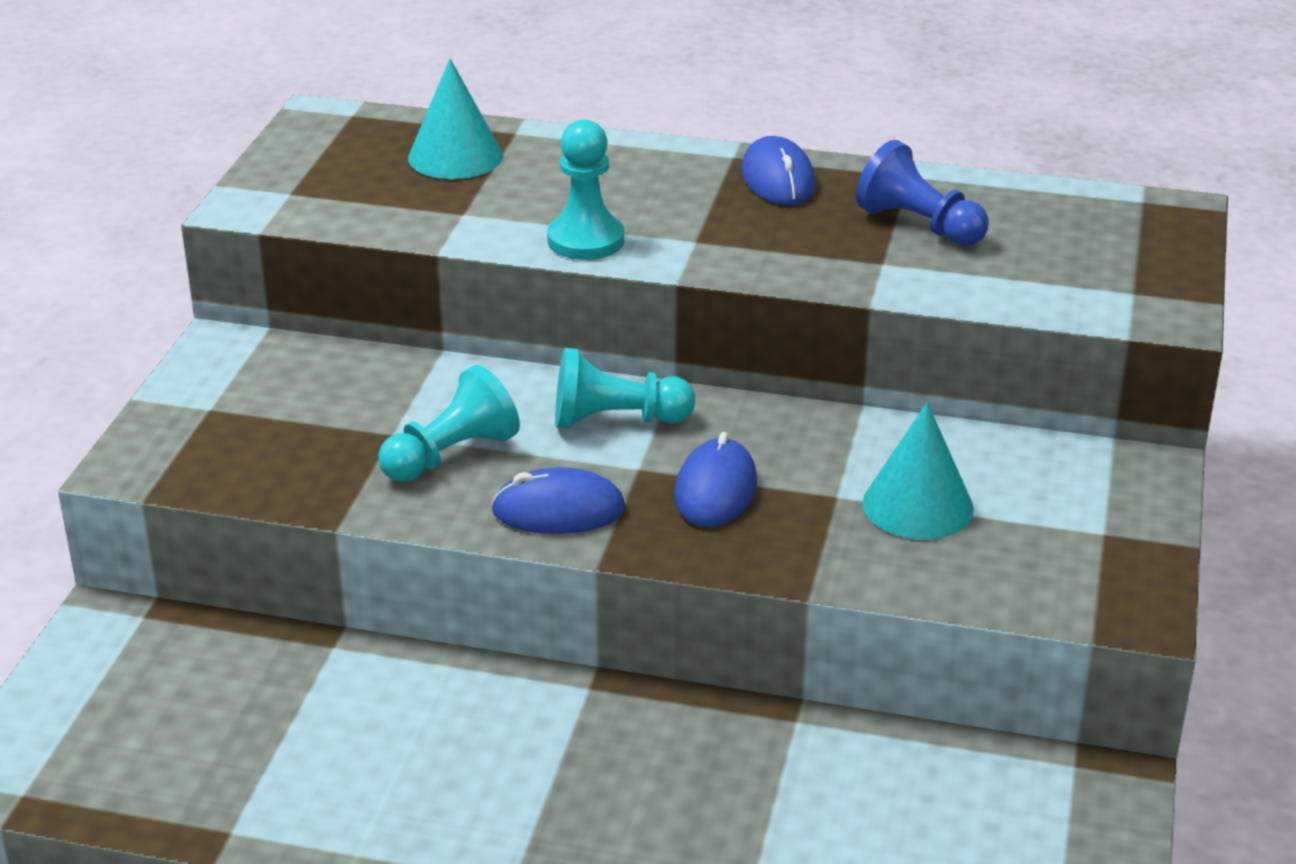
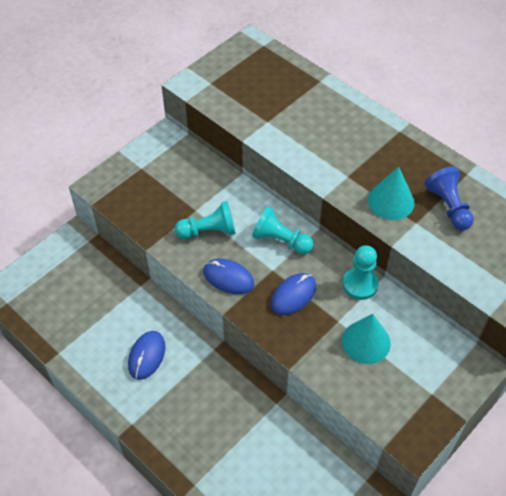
camera: 30 degrees right, 20 degrees up
turquoise cone [408,58,503,179] -> turquoise cone moved to [368,167,415,220]
turquoise pawn [547,119,624,260] -> turquoise pawn moved to [343,245,379,300]
blue mouse [741,136,816,205] -> blue mouse moved to [128,331,165,380]

